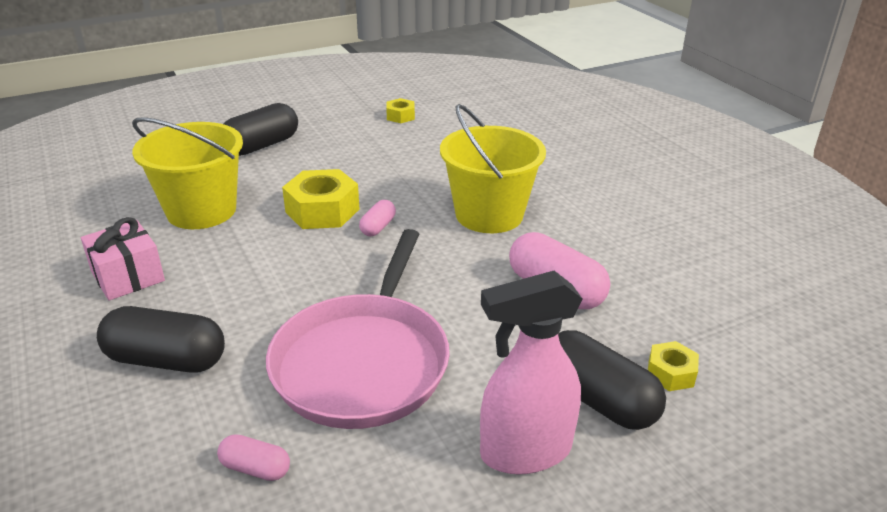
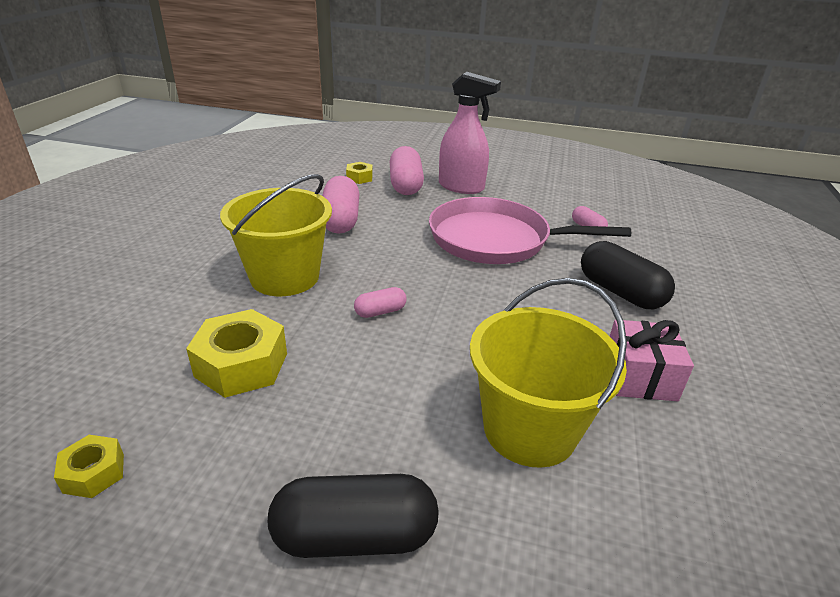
camera: 140 degrees left, 0 degrees up
pink pan [266,229,450,429] -> pink pan turned 135 degrees counterclockwise [429,197,631,264]
yellow nut [282,169,359,229] -> yellow nut moved to [186,309,287,398]
black capsule [558,330,666,430] -> pink capsule [390,146,424,195]

